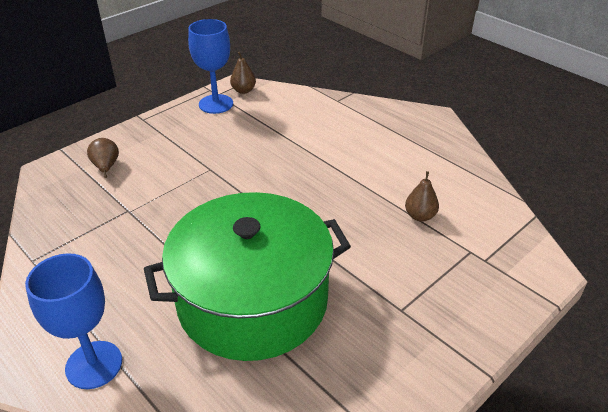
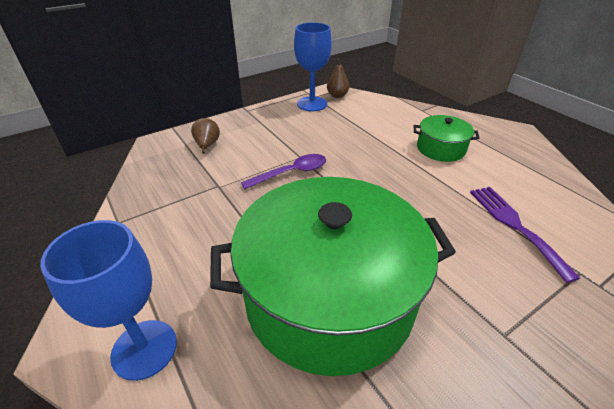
camera: 10 degrees right, 0 degrees up
brown pear [405,171,439,222] -> purple fork [470,187,580,283]
none -> purple spoon [241,154,326,189]
none -> green pot [414,115,479,162]

